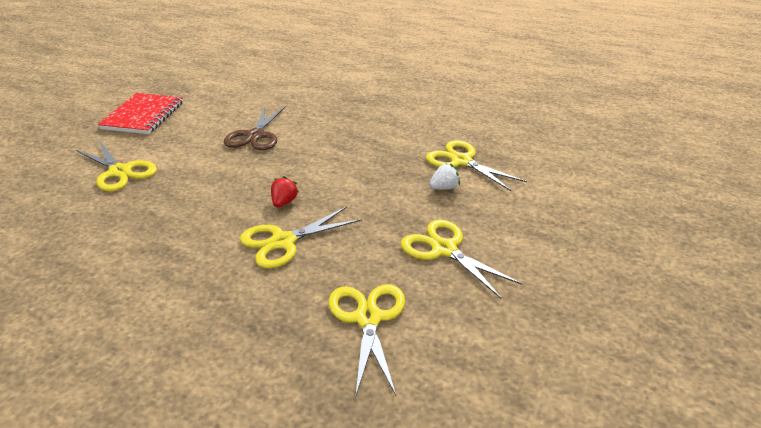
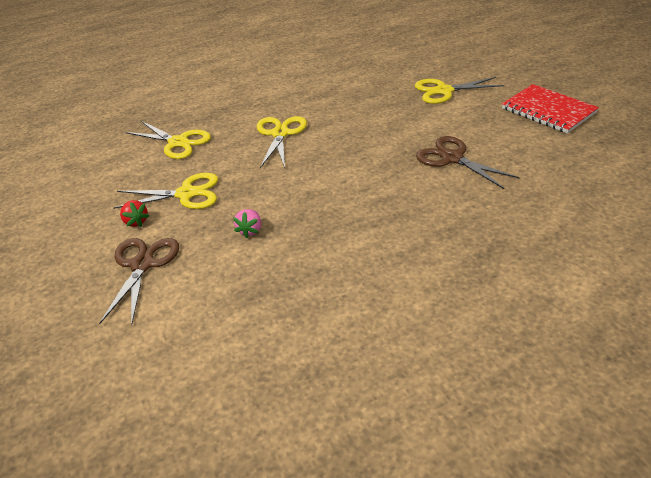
camera: 130 degrees right, 5 degrees up
red strawberry [271,176,299,207] -> red strawberry moved to [120,200,149,227]
yellow scissors [426,140,527,191] -> none
white strawberry [429,163,460,190] -> pink strawberry [233,209,261,238]
none -> brown scissors [99,238,179,325]

